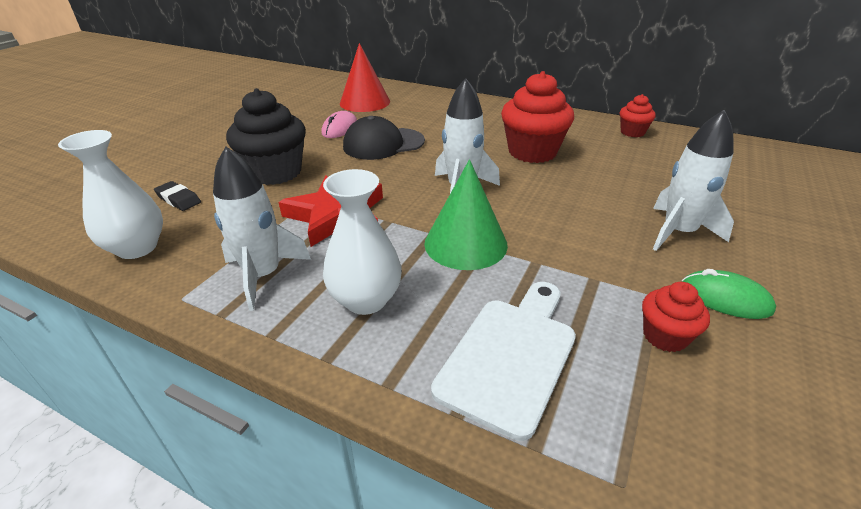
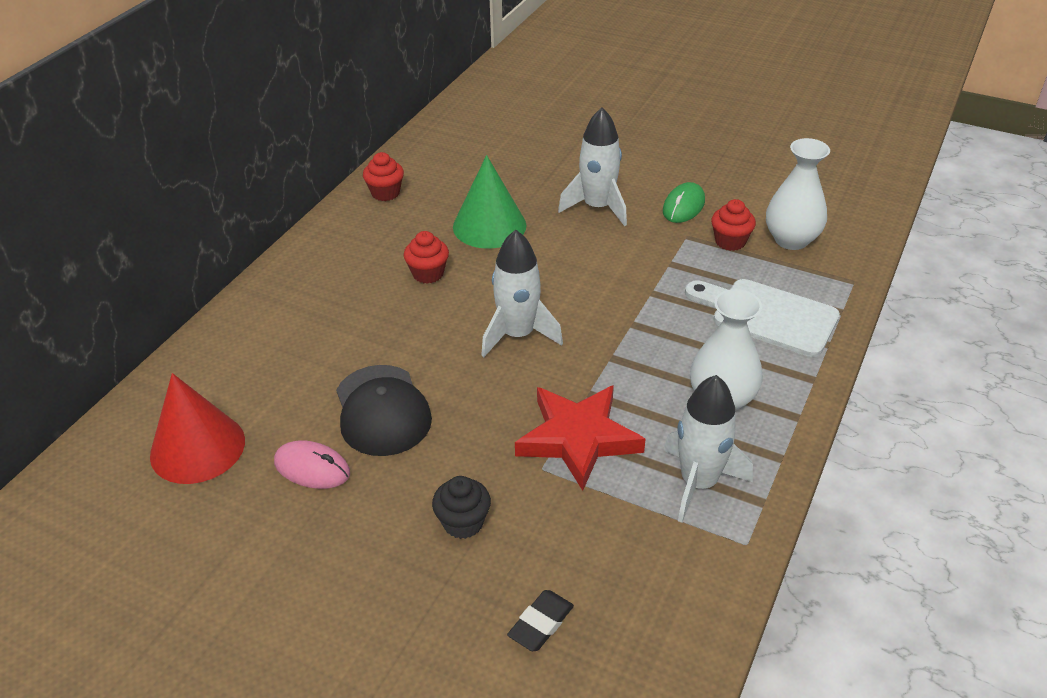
camera: 90 degrees left, 5 degrees up
white vase [58,130,163,259] -> white vase moved to [766,138,830,250]
black cupcake [226,88,306,185] -> black cupcake [432,476,491,539], size x0.52
green cone [424,159,508,270] -> green cone moved to [453,155,526,249]
red cupcake [501,71,574,163] -> red cupcake [404,231,449,284], size x0.52

